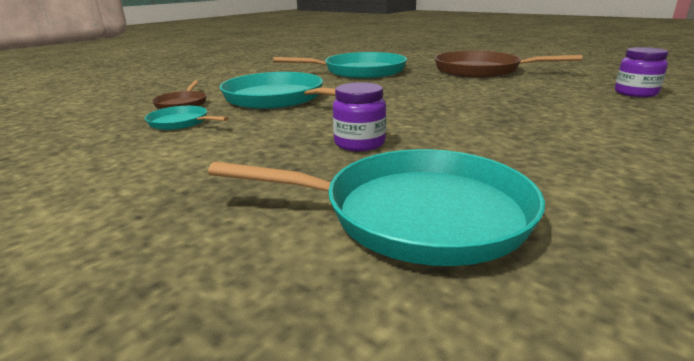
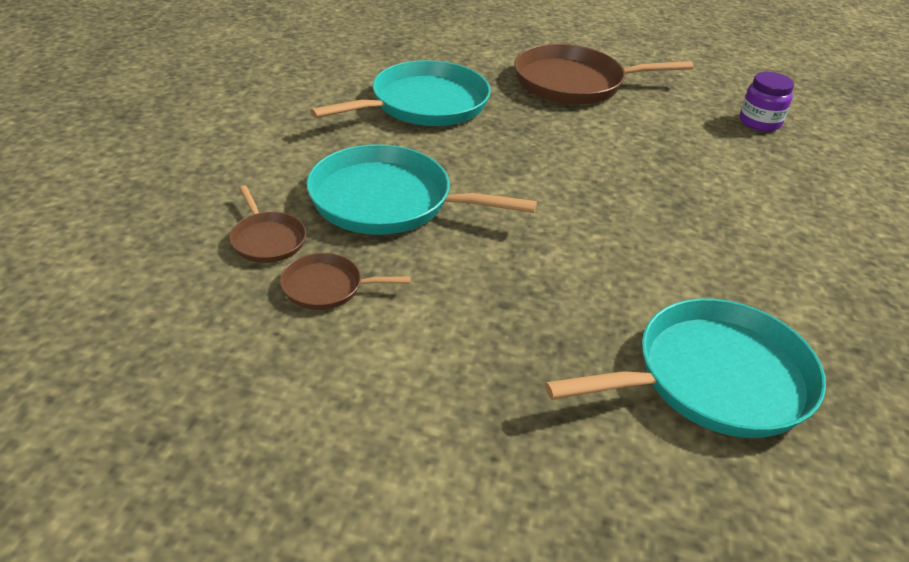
camera: 30 degrees left, 15 degrees up
turquoise pan [145,106,228,130] -> brown pan [280,253,411,310]
purple jar [333,82,386,151] -> none

